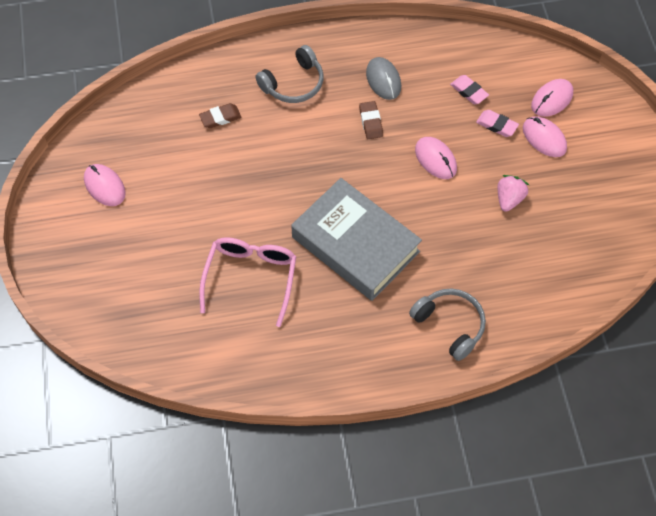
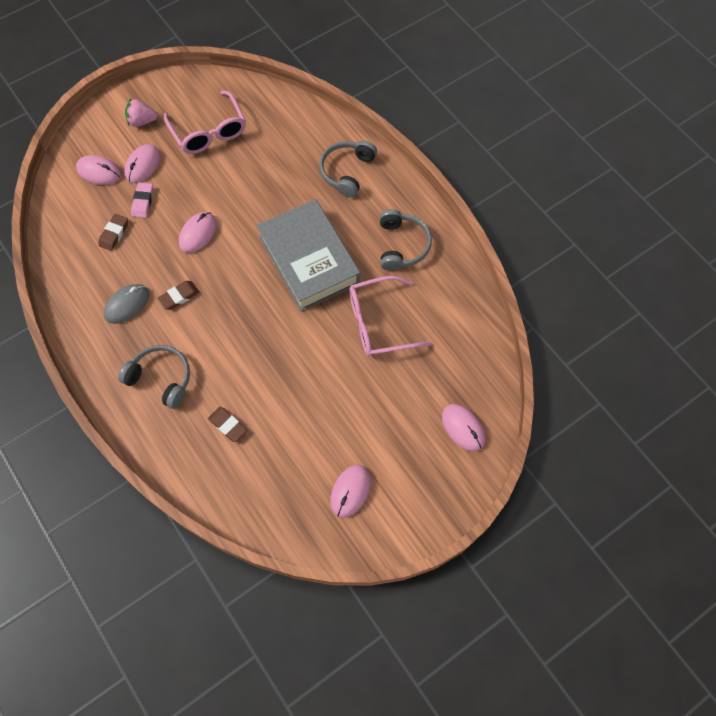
camera: 115 degrees left, 5 degrees up
grey book [291,178,422,301] -> grey book turned 45 degrees counterclockwise [257,199,360,311]
pink eraser [450,75,489,104] -> brown eraser [98,214,128,251]
pink strawberry [498,175,529,212] -> pink strawberry moved to [125,99,158,127]
none -> pink glasses [164,91,246,154]
none -> grey headphones [380,209,432,271]
none -> pink mouse [442,404,485,451]

